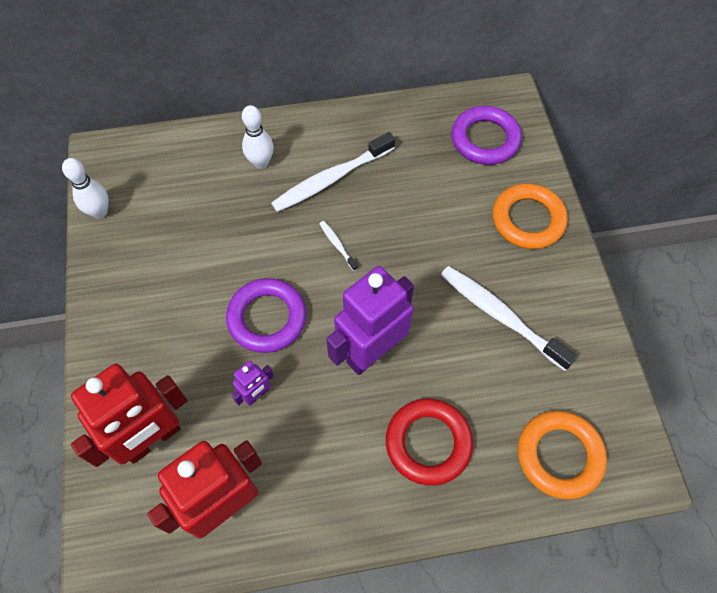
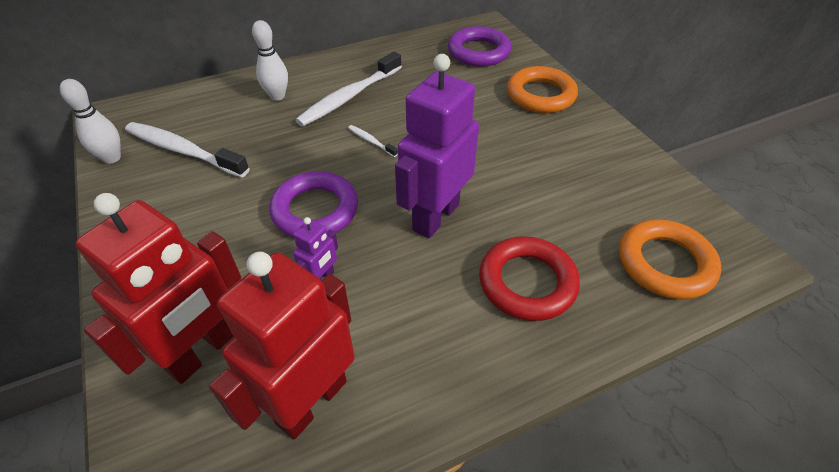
camera: 15 degrees left, 15 degrees down
white toothbrush [441,266,577,371] -> white toothbrush moved to [125,122,250,178]

